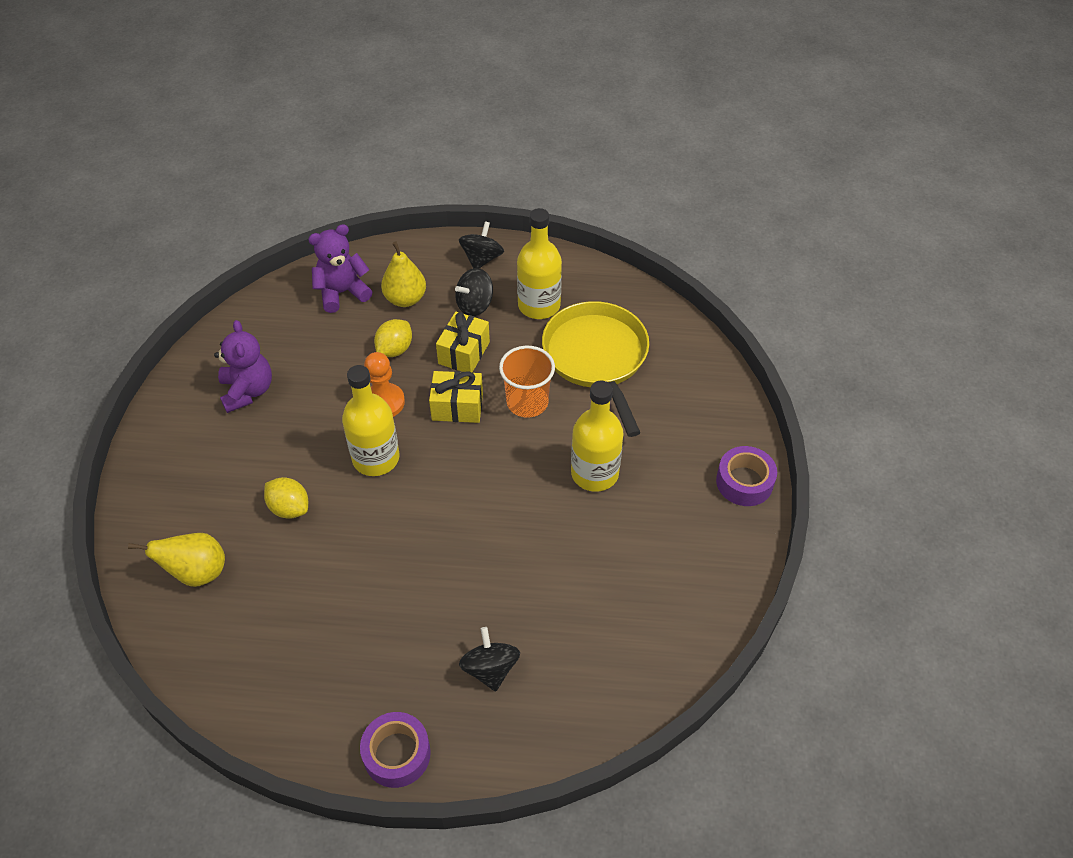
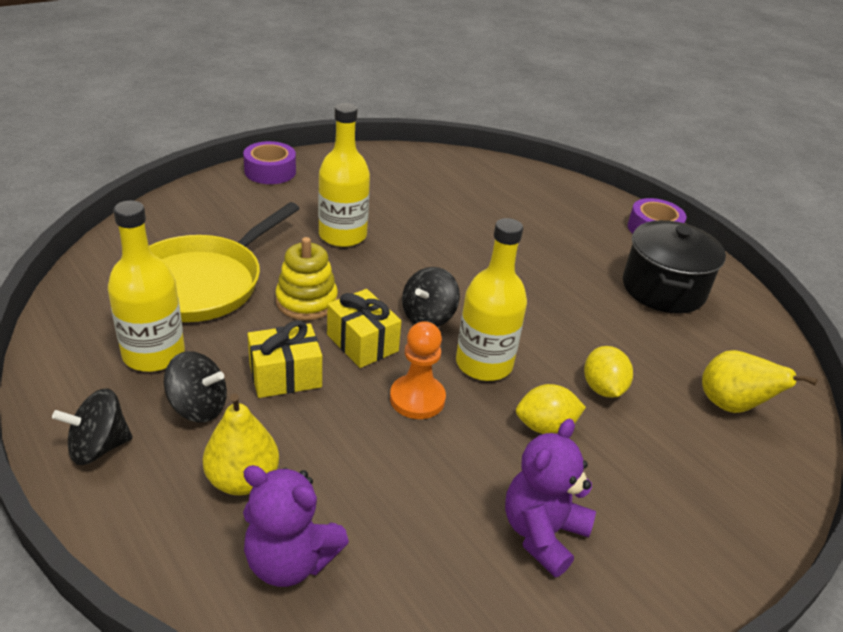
camera: 135 degrees left, 15 degrees down
yellow lemon [374,319,412,357] -> yellow lemon moved to [516,384,586,434]
black spinning top [459,627,520,692] -> black spinning top moved to [402,267,460,327]
orange cup [499,346,555,418] -> yellow stacking toy [275,237,338,320]
none -> black pot [623,220,726,314]

